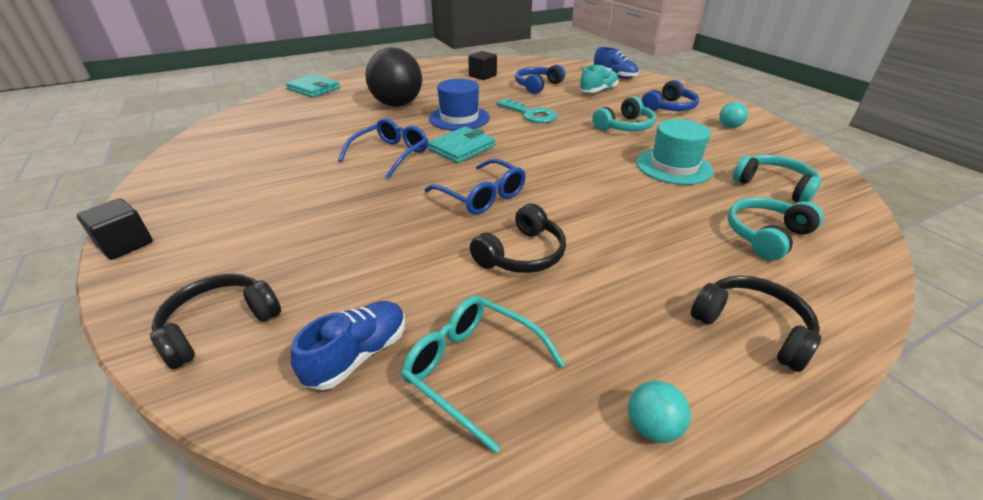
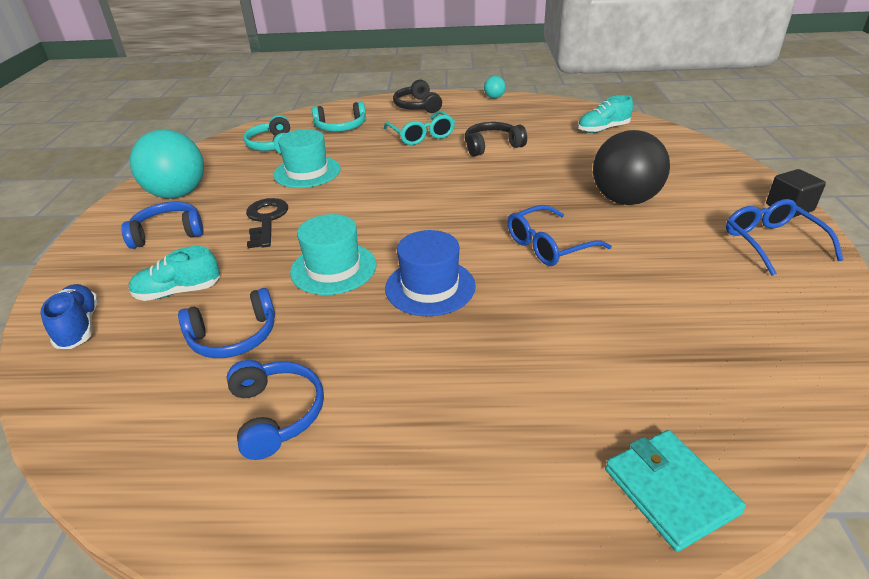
camera: 150 degrees left, 0 degrees up
black headphones [150,274,281,369] -> none
blue shoe [291,301,405,390] -> turquoise shoe [578,95,633,133]
black ball [365,47,422,107] -> black ball moved to [593,130,670,205]
turquoise glasses [401,296,565,454] -> turquoise glasses moved to [384,110,455,145]
blue glasses [425,159,526,214] -> blue glasses moved to [726,199,843,276]
turquoise wallet [428,127,495,163] -> none
black cube [468,51,497,80] -> blue headphones [226,360,324,460]
turquoise key [496,98,557,123] -> turquoise hat [290,214,377,295]
turquoise headphones [592,96,656,131] -> black key [246,198,288,248]
turquoise ball [719,102,748,128] -> turquoise ball [130,129,204,199], size x2.37

